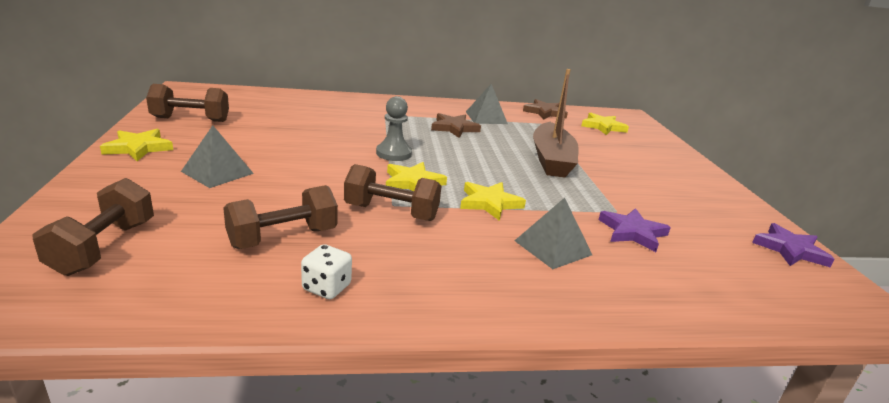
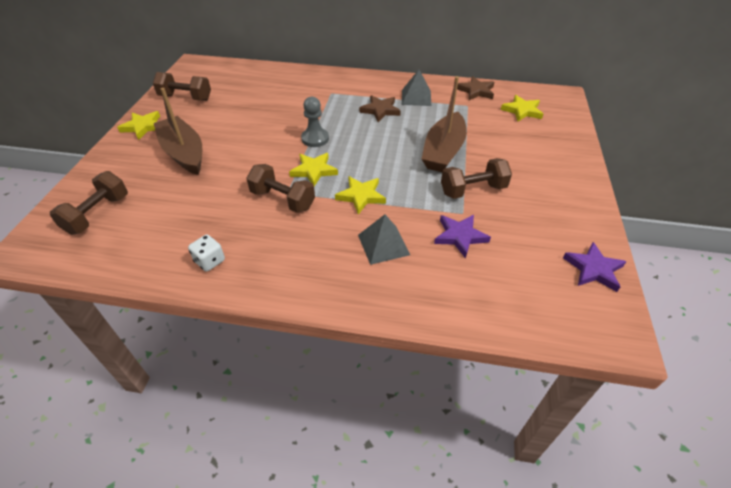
camera: 20 degrees right, 20 degrees up
grey pyramid [181,125,254,188] -> brown boat [154,88,202,175]
brown dumbbell [223,185,338,249] -> brown dumbbell moved to [441,158,512,199]

